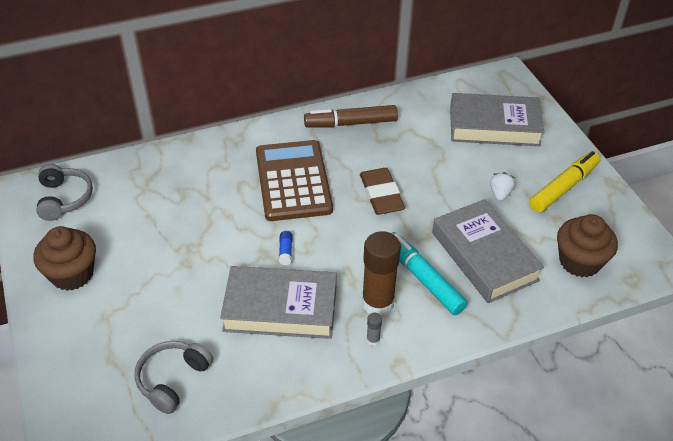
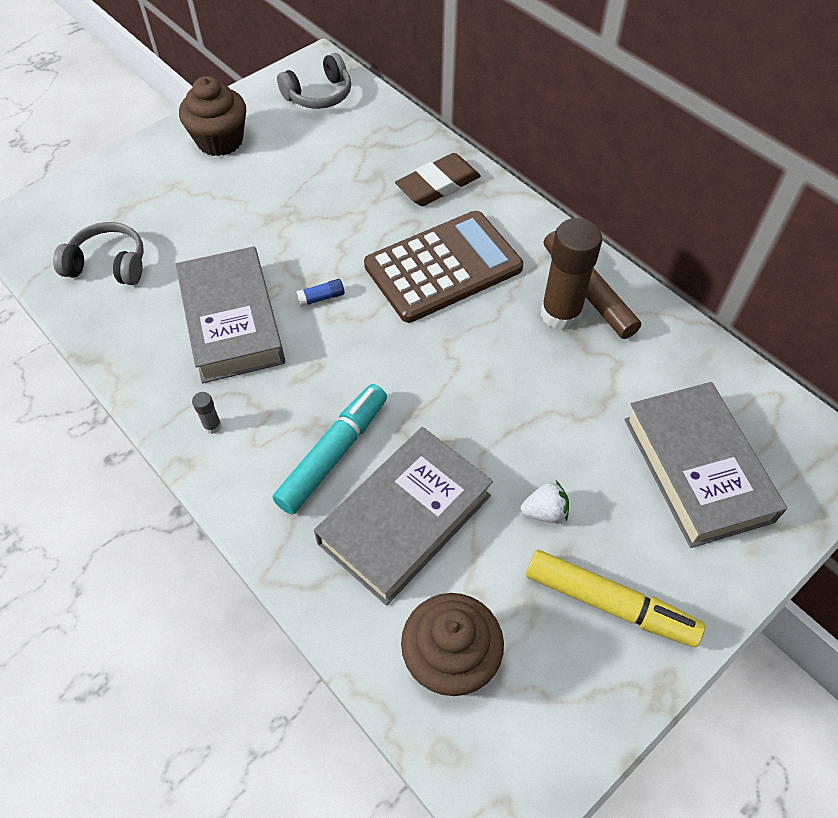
camera: 70 degrees right, 10 degrees up
brown eraser [360,168,405,215] -> brown eraser moved to [395,153,481,206]
brown glue stick [362,231,401,316] -> brown glue stick moved to [541,218,602,331]

